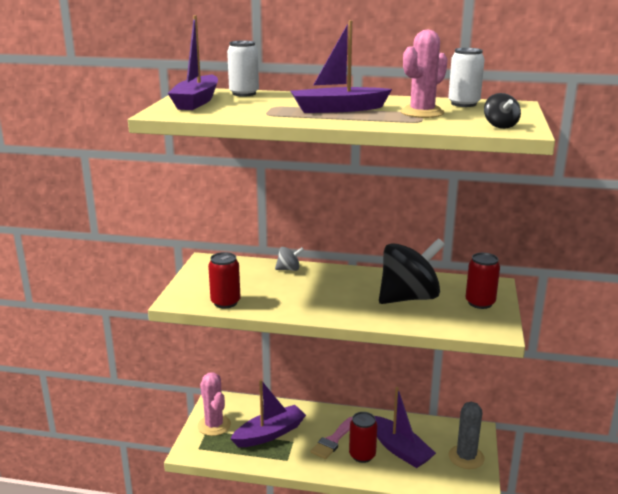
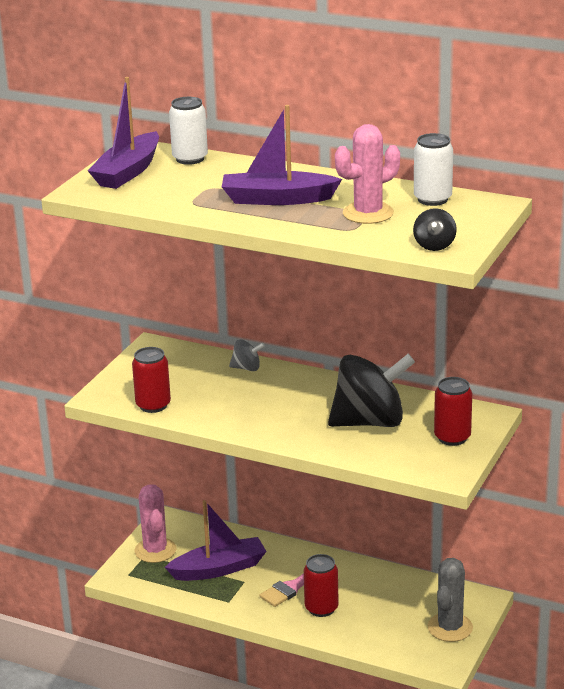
camera: 15 degrees right, 5 degrees up
purple boat [374,387,436,468] -> none

